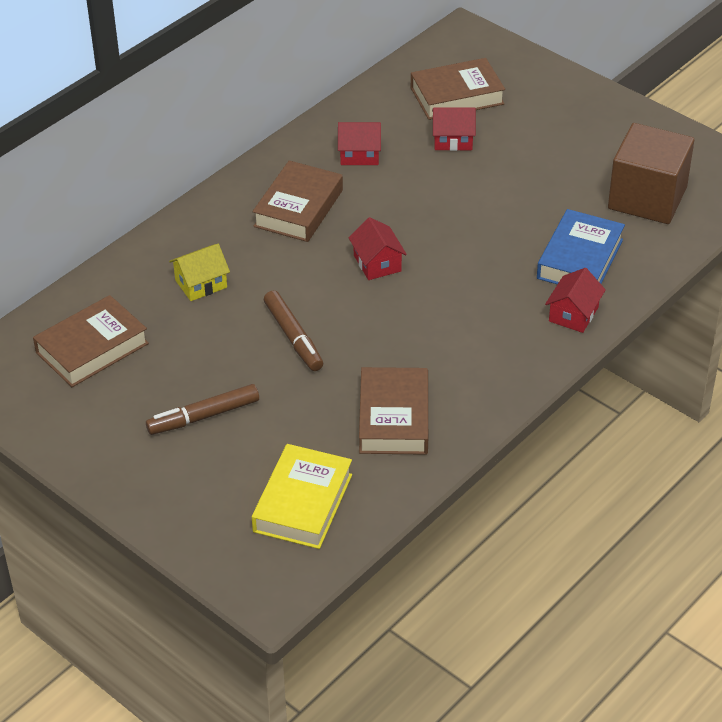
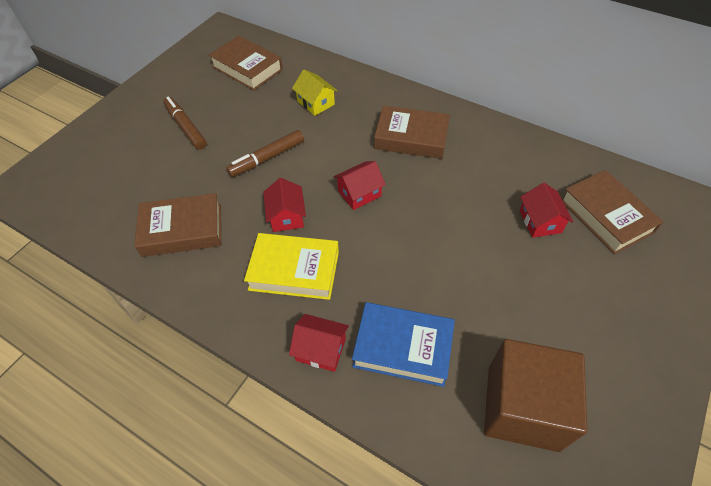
camera: 80 degrees right, 10 degrees up
yellow book [252,444,352,549] -> yellow book moved to [244,233,339,300]
red house [338,122,381,165] -> red house moved to [263,178,306,232]

